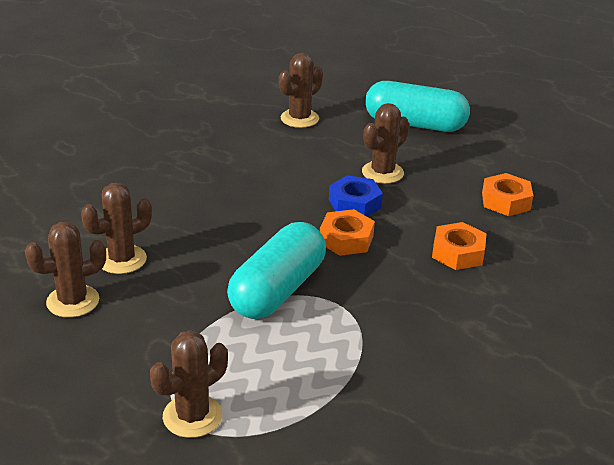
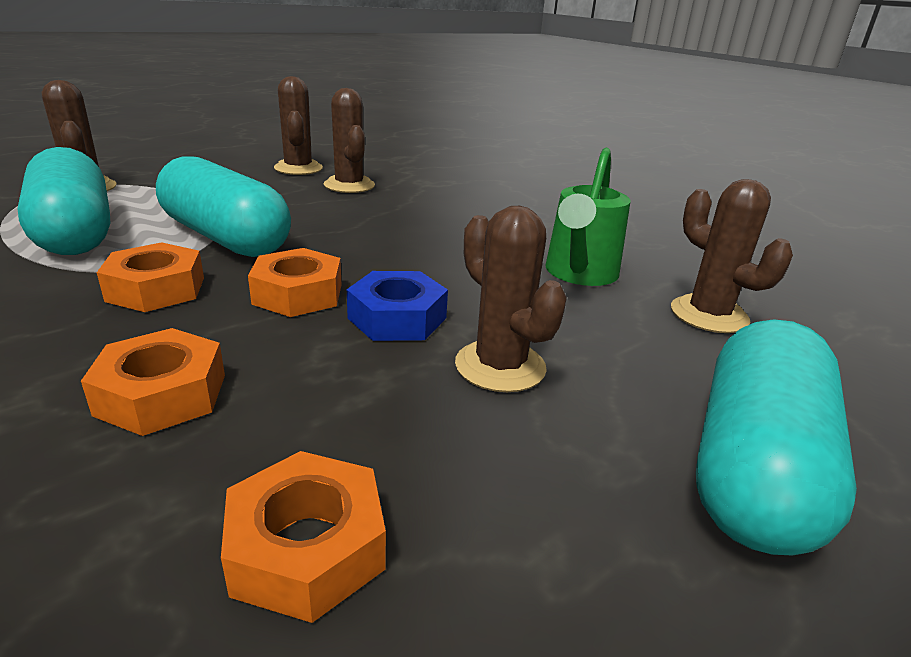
camera: 100 degrees right, 5 degrees down
none -> turquoise capsule [17,147,110,255]
none -> orange nut [97,242,204,312]
none -> green watering can [545,148,631,286]

